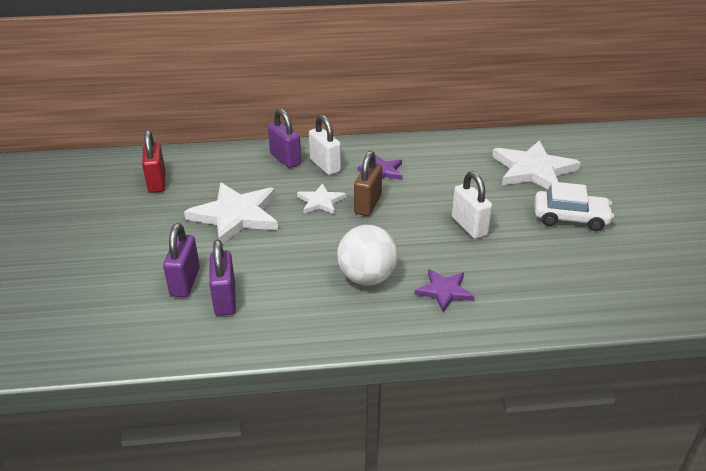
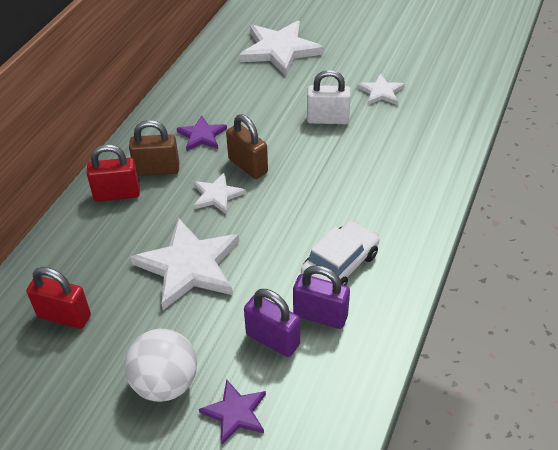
camera: 60 degrees left, 10 degrees up
purple padlock [268,109,301,168] -> red padlock [87,144,140,201]
white padlock [309,115,341,175] -> brown padlock [129,120,179,176]
white ball [337,225,398,286] -> white ball moved to [124,329,197,402]
purple star [415,269,475,312] -> purple star moved to [199,379,266,444]
white car [535,182,614,231] -> white car moved to [301,221,379,286]
none -> white star [357,74,405,105]

